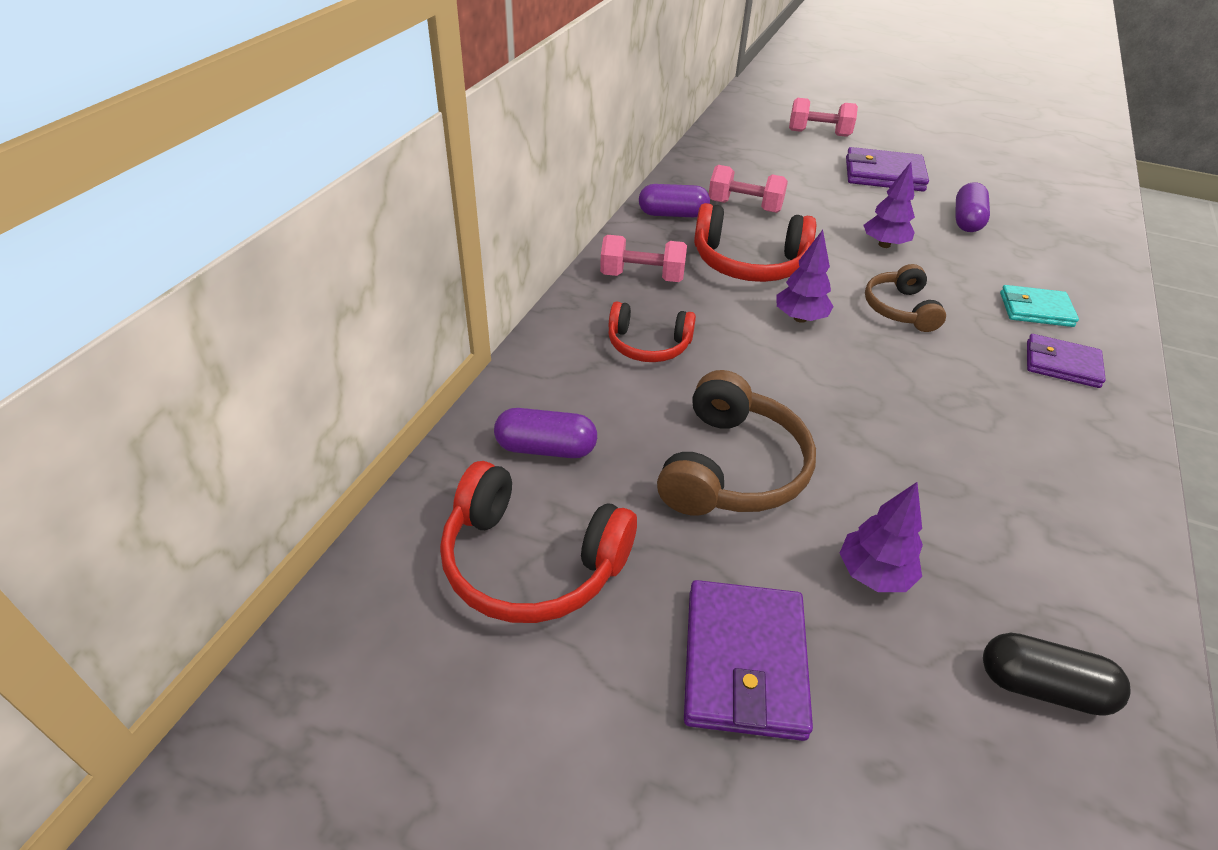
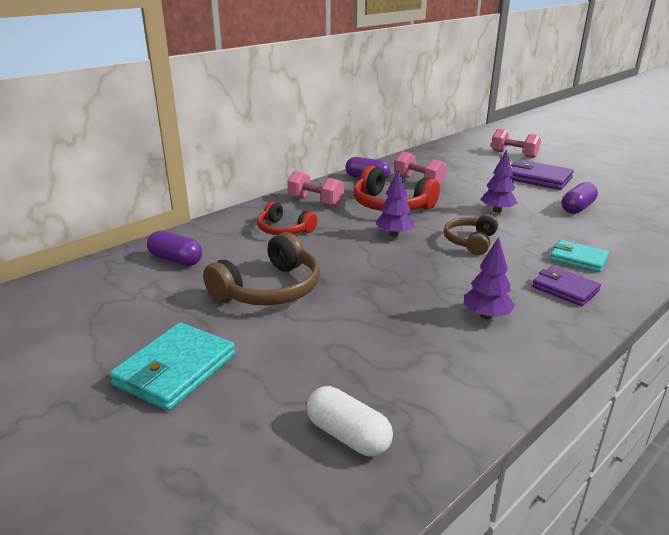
camera: 25 degrees right, 15 degrees down
red headphones [440,461,637,623] -> none
purple wallet [684,580,813,741] -> turquoise wallet [109,323,235,411]
purple tree [840,482,923,592] -> purple tree moved to [464,237,515,320]
black capsule [983,633,1131,716] -> white capsule [307,386,393,457]

